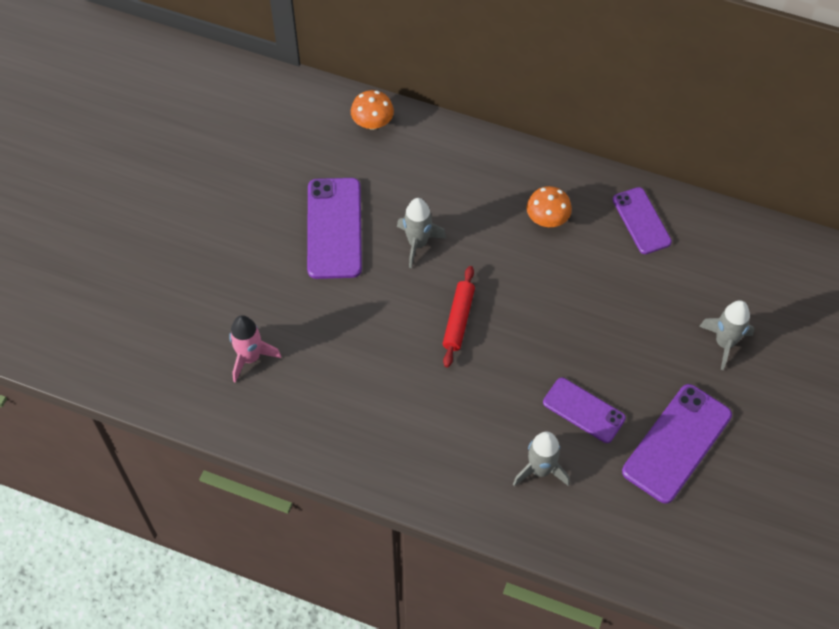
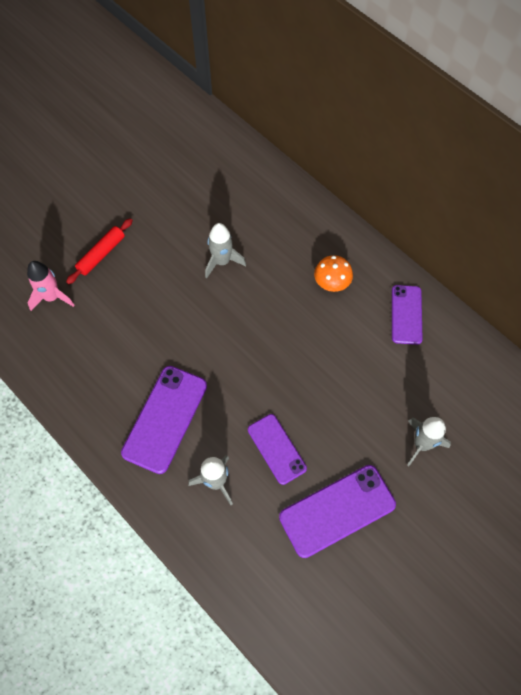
camera: 25 degrees right, 5 degrees up
purple phone [307,178,362,279] -> purple phone moved to [121,366,207,474]
orange mushroom [351,90,394,130] -> none
red rolling pin [443,266,475,367] -> red rolling pin moved to [66,218,133,284]

